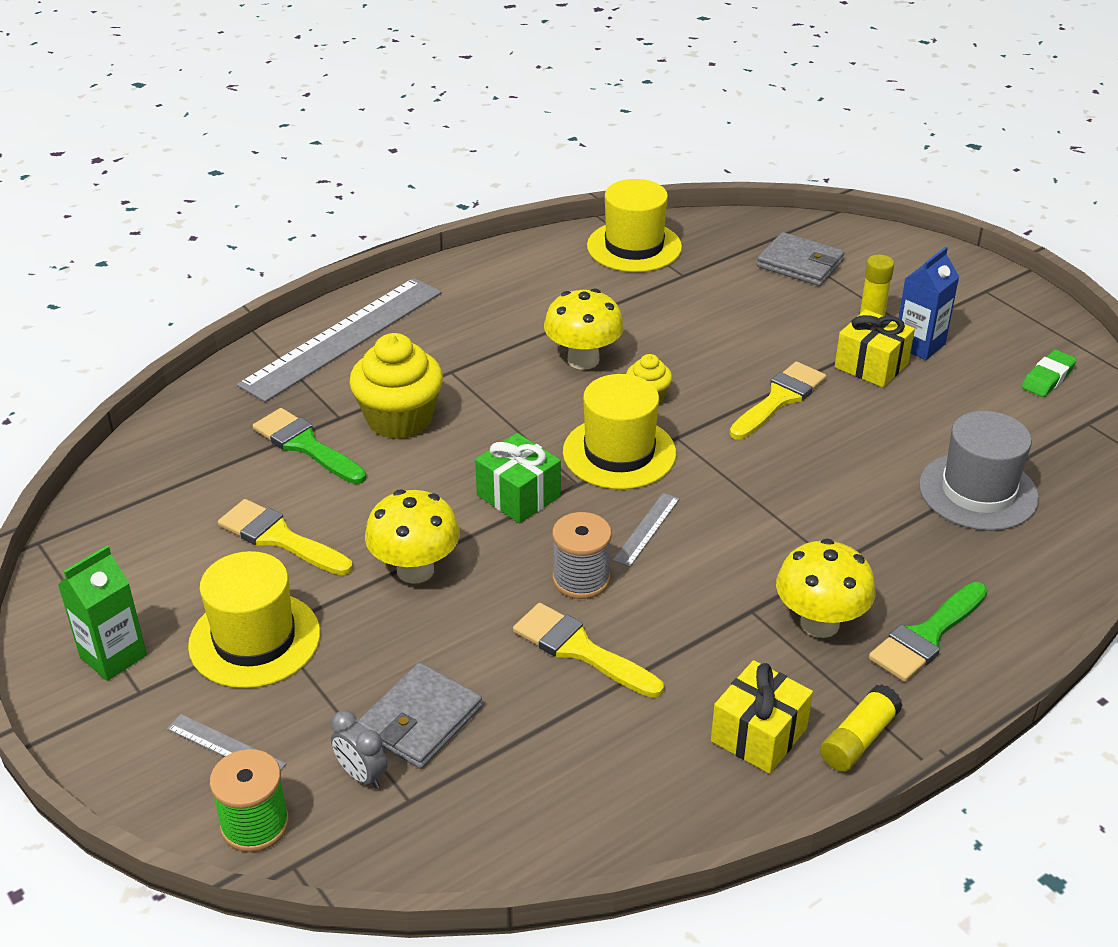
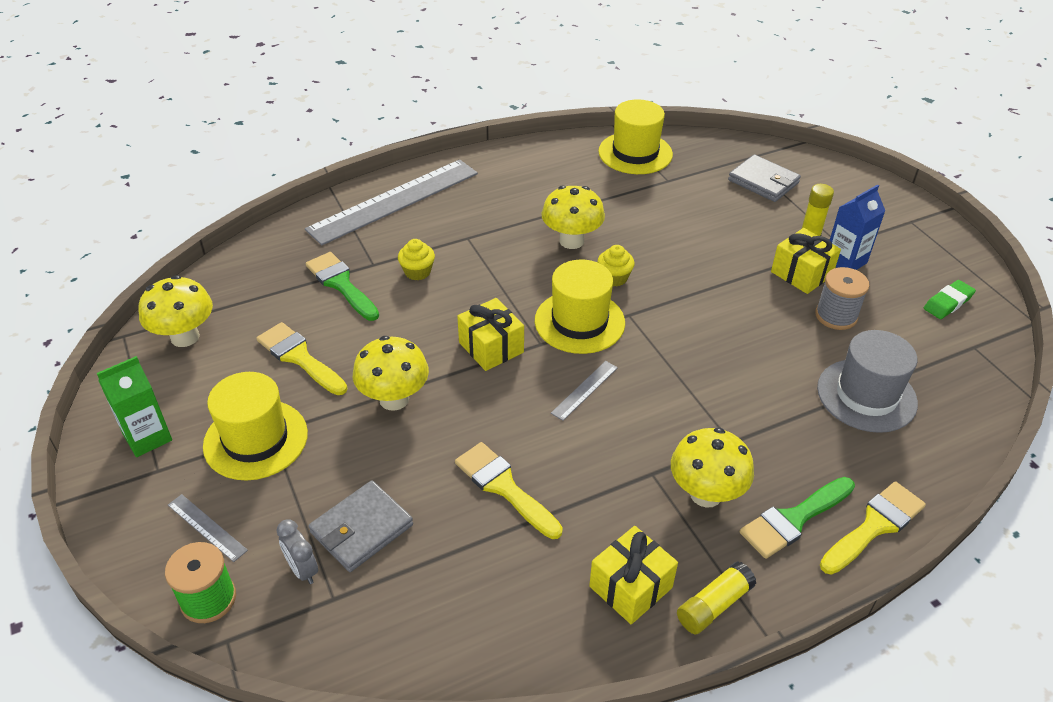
camera: 10 degrees right, 5 degrees up
yellow cupcake [349,333,443,439] -> yellow cupcake [398,239,435,280], size x0.51
green gift [475,433,561,523] -> yellow gift [457,298,524,371]
grey spool [552,512,612,599] -> grey spool moved to [815,267,870,330]
yellow brush [729,362,826,440] -> yellow brush moved to [820,481,926,575]
none -> yellow mushroom [139,275,213,347]

